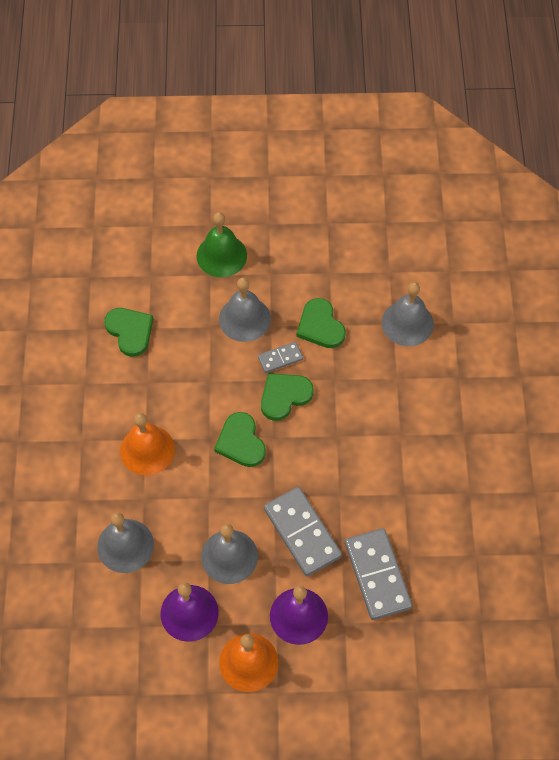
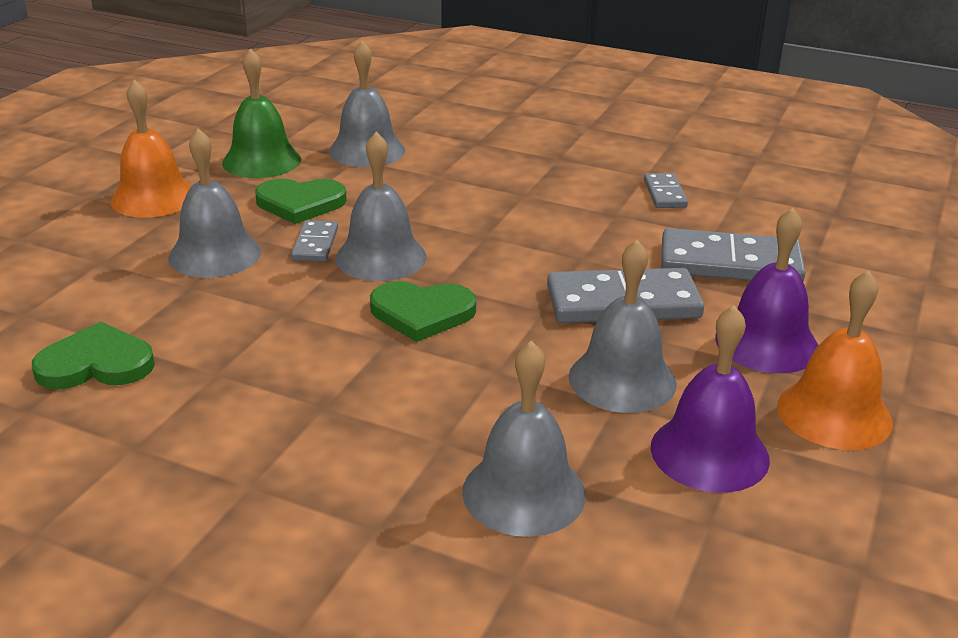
camera: 65 degrees left, 30 degrees down
orange bell [120,413,175,475] -> orange bell moved to [111,80,192,218]
green bell [197,212,247,277] -> green bell moved to [222,48,301,178]
green heart [261,373,314,421] -> grey bell [335,132,427,281]
none -> grey domino [644,173,688,208]

